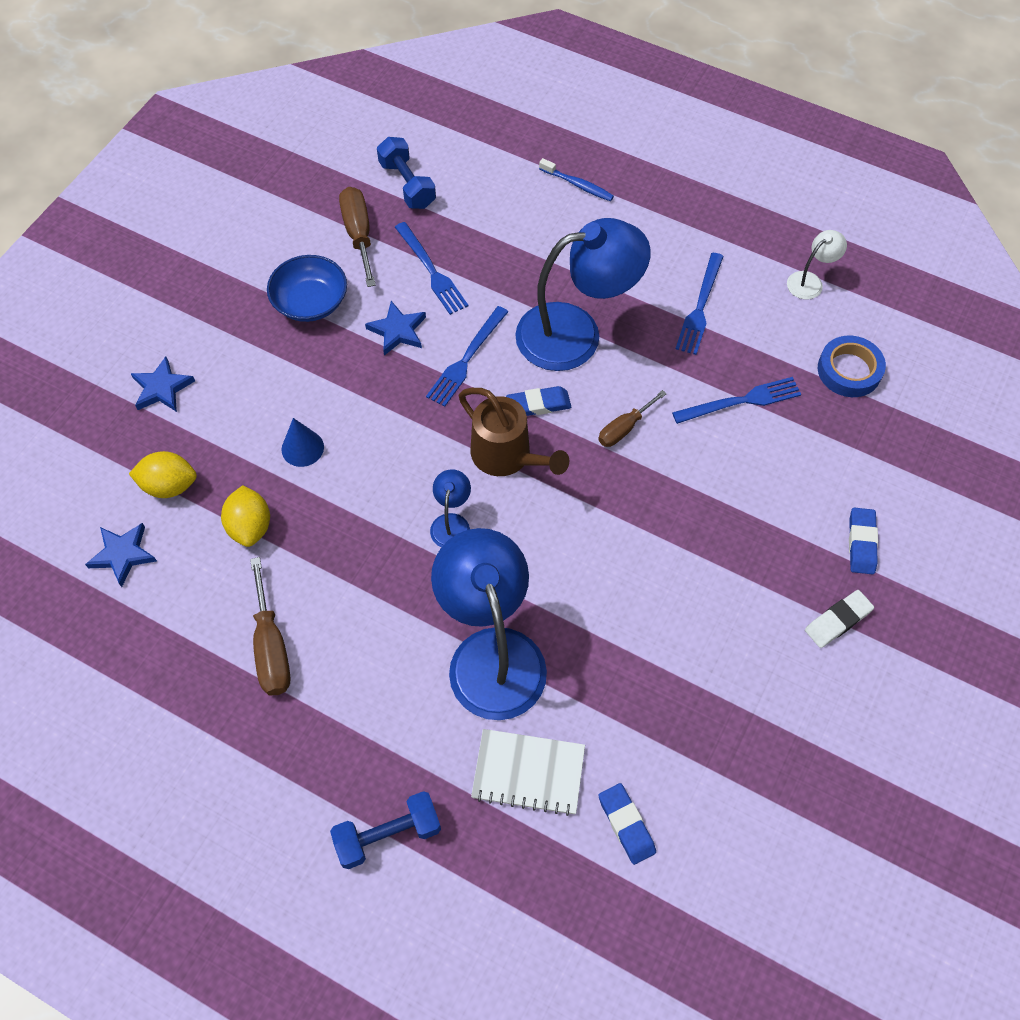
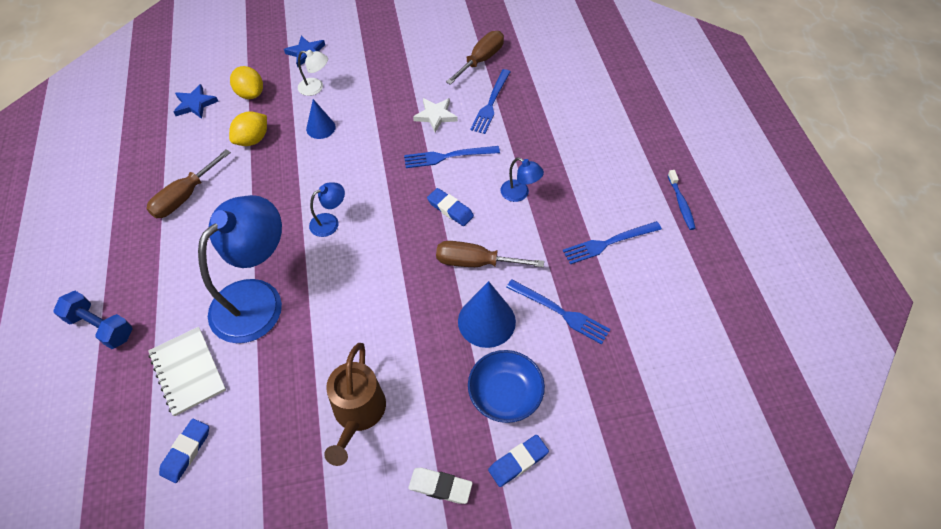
camera: 50 degrees right, 5 degrees down
blue bowl [267,255,347,322] -> blue bowl moved to [468,350,545,423]
blue star [365,301,426,355] -> white star [413,98,458,132]
blue dumbbell [377,137,436,209] -> none
brown watering can [459,388,569,476] -> brown watering can moved to [324,343,386,466]
blue lamp [515,218,651,371] -> blue lamp [500,157,544,202], size x0.44
blue toothbrush [539,158,614,201] -> blue toothbrush moved to [668,170,696,230]
brown screwdriver [598,390,667,447] -> brown screwdriver [436,241,544,267], size x1.52
white lamp [787,230,847,299] -> white lamp moved to [298,50,328,96]
blue tape [818,335,886,397] -> none
none -> blue cone [458,281,516,348]

